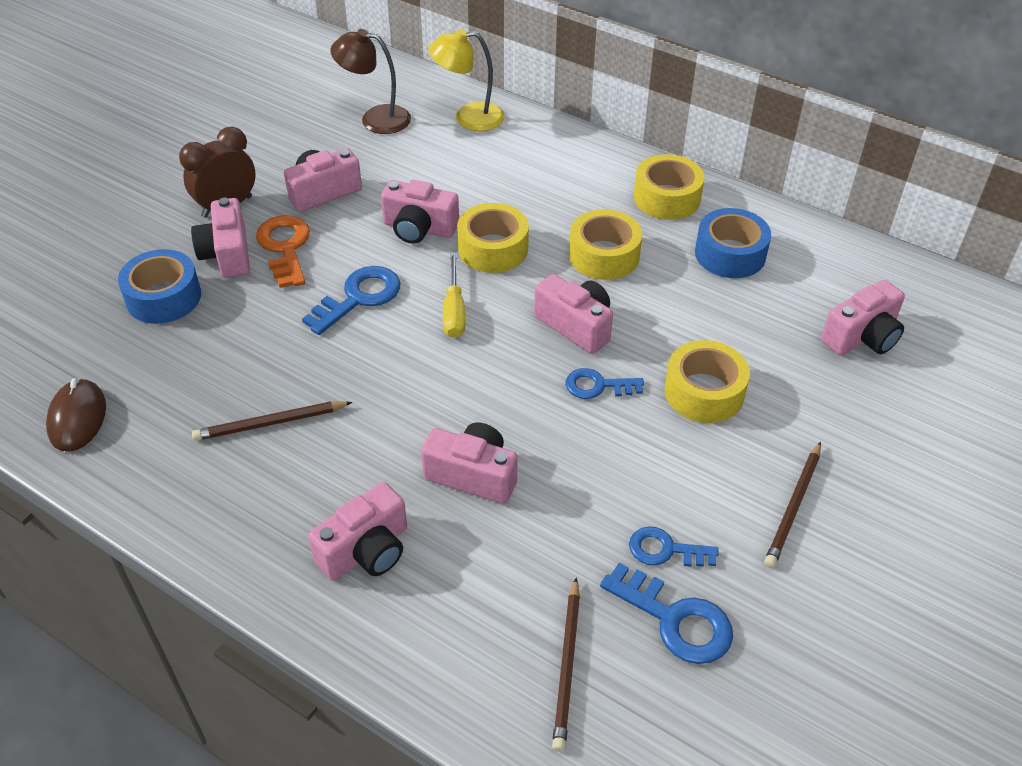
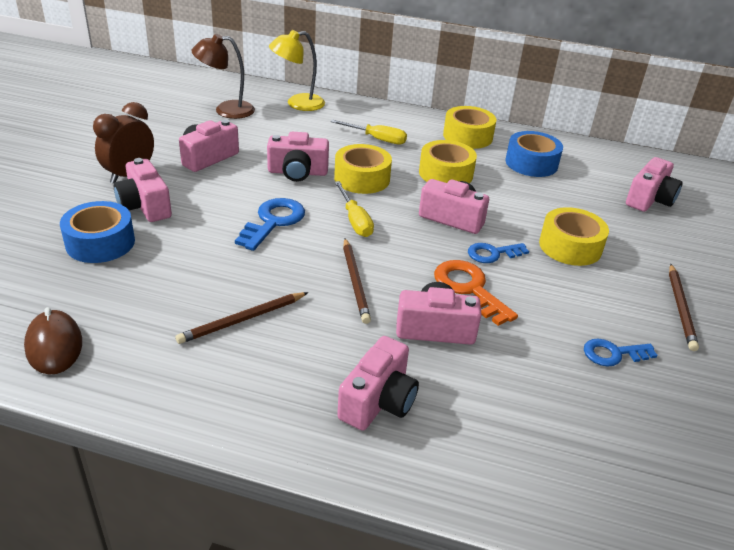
camera: 20 degrees left, 10 degrees down
orange key [256,215,310,288] -> orange key moved to [434,260,518,326]
brown pencil [552,577,580,752] -> brown pencil moved to [343,238,371,324]
blue key [600,563,733,664] -> none
none -> yellow screwdriver [330,119,407,145]

